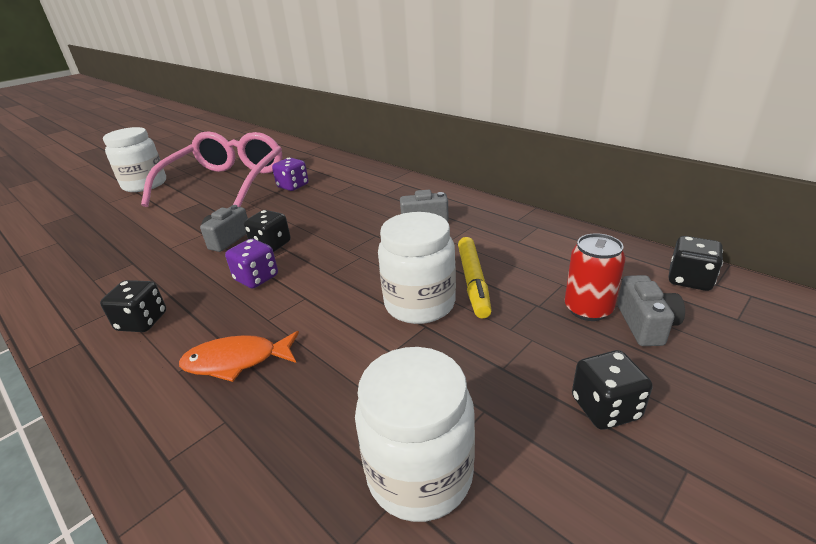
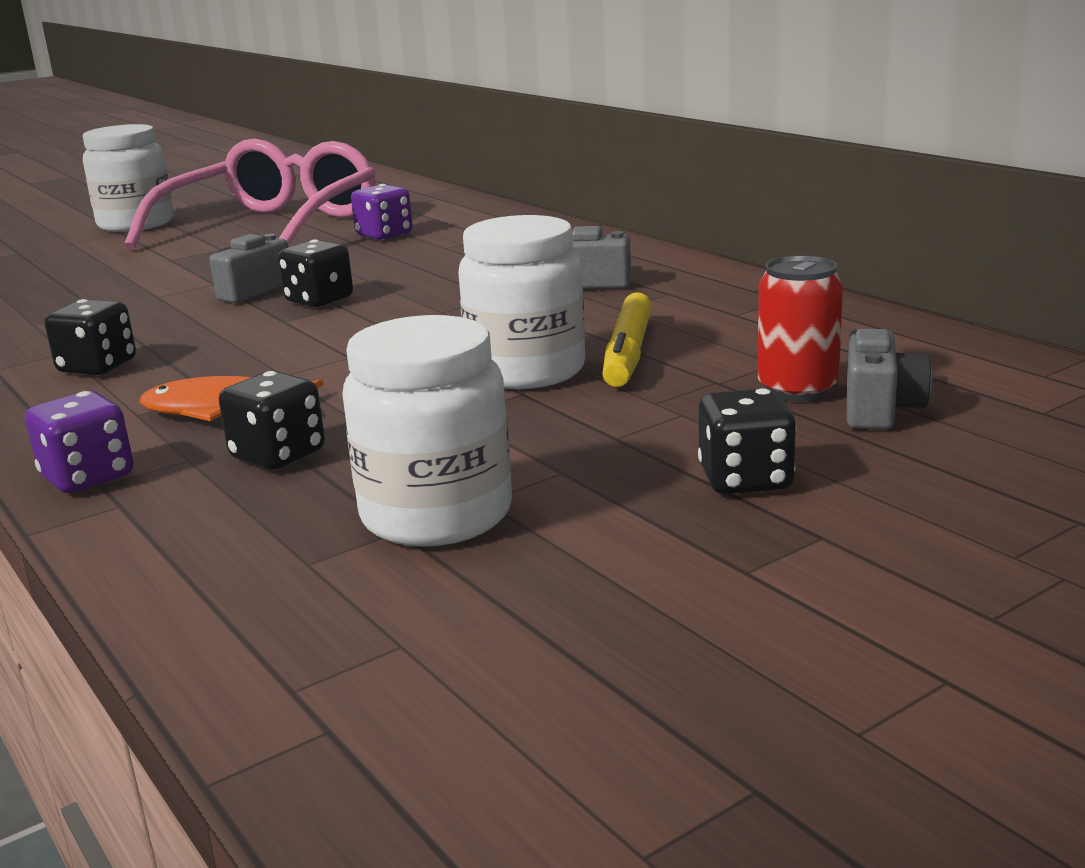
camera: 10 degrees right, 10 degrees down
purple dice [225,239,278,288] -> purple dice moved to [25,391,133,493]
black dice [669,236,723,291] -> black dice moved to [219,371,325,470]

